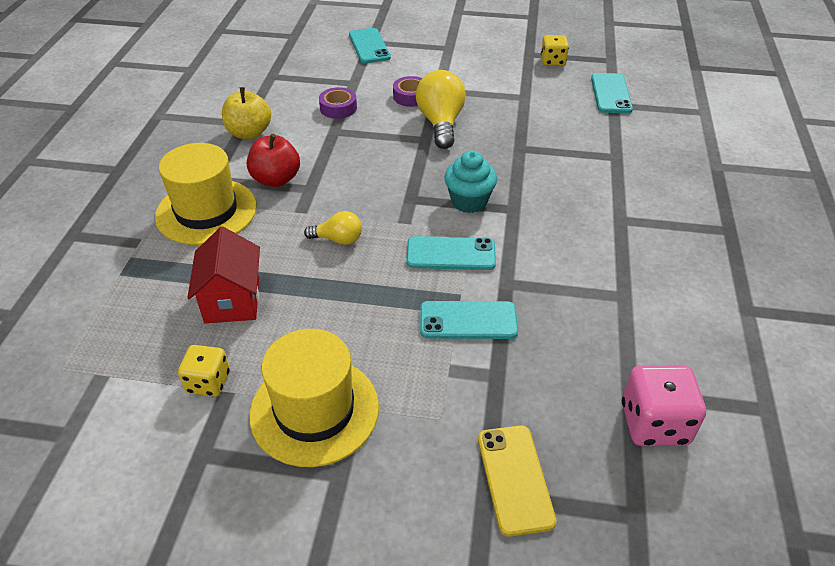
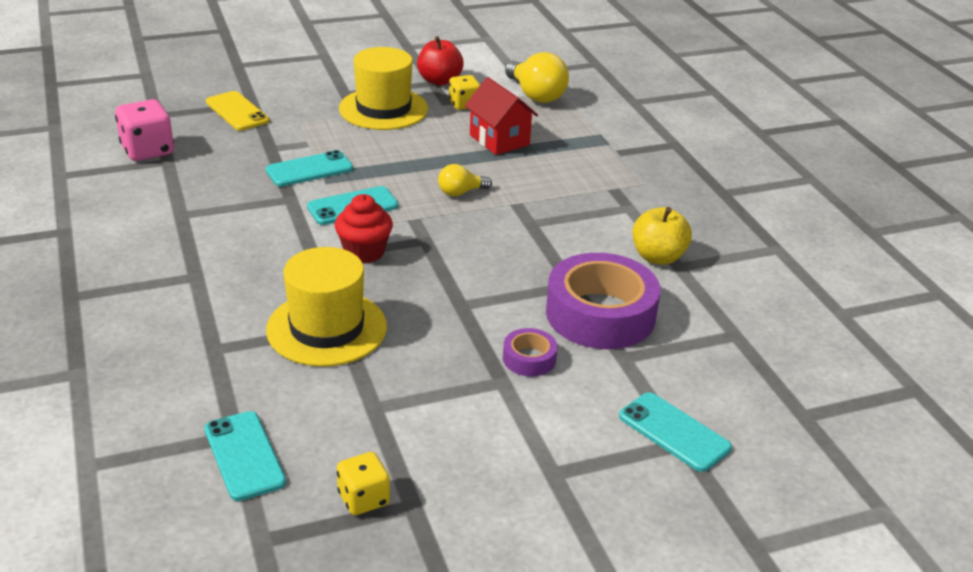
camera: 150 degrees right, 10 degrees down
yellow hat [155,143,257,245] -> yellow hat moved to [266,247,387,367]
red apple [247,134,300,187] -> red apple moved to [417,36,464,85]
purple tape [319,87,357,119] -> purple tape [546,253,660,349], size x2.17
yellow light bulb [416,70,466,149] -> yellow light bulb moved to [505,52,569,103]
turquoise cupcake [444,150,497,213] -> red cupcake [335,194,393,264]

